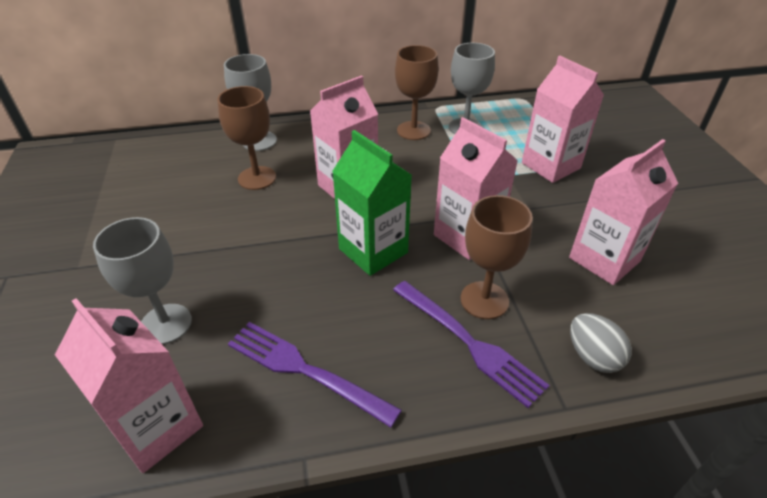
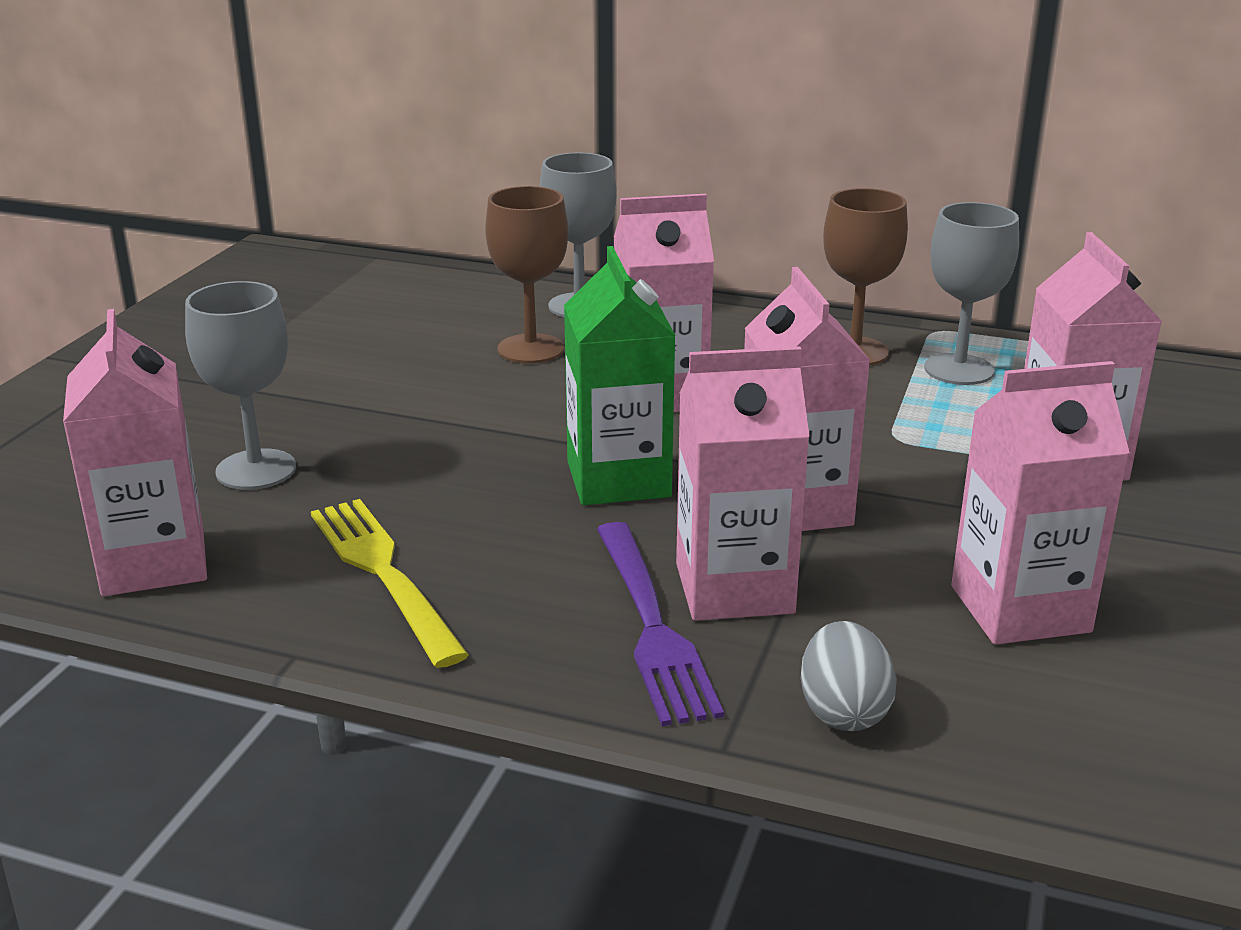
camera: 30 degrees right, 15 degrees down
purple fork [228,322,402,428] -> yellow fork [311,499,469,668]
brown goblet [461,195,533,319] -> pink carton [676,346,810,621]

